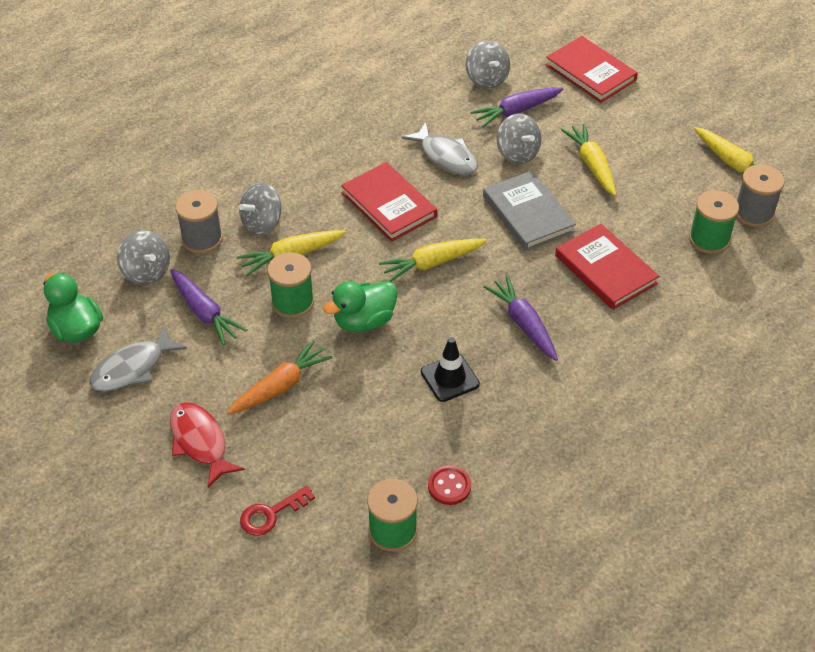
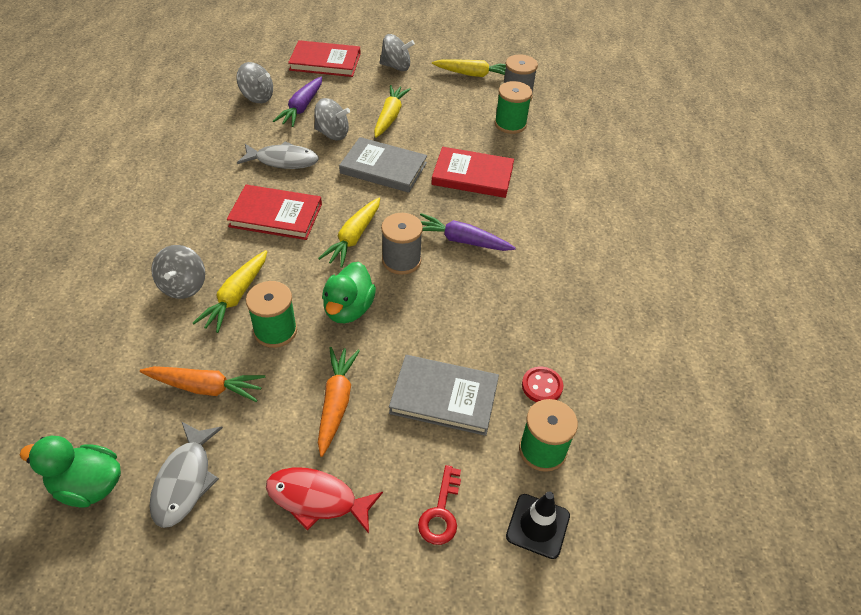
camera: 45 degrees left, 0 degrees up
grey spinning top [117,230,170,285] -> grey spinning top moved to [379,34,415,71]
purple carrot [170,269,248,345] -> orange carrot [140,366,265,402]
grey spool [175,190,223,254] -> grey spool moved to [381,213,423,275]
black traffic cone [421,337,480,402] -> black traffic cone moved to [506,492,570,559]
yellow carrot [561,123,616,196] -> yellow carrot turned 75 degrees clockwise [374,85,411,138]
none -> grey book [389,355,499,436]

